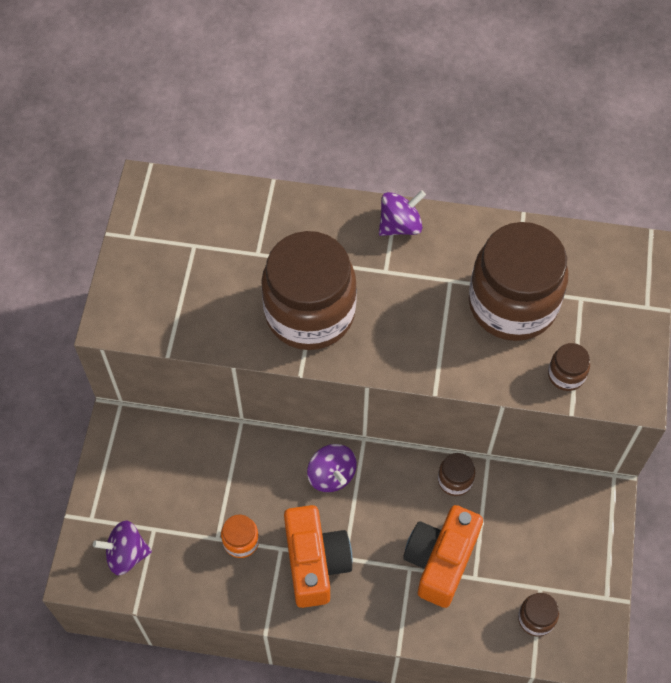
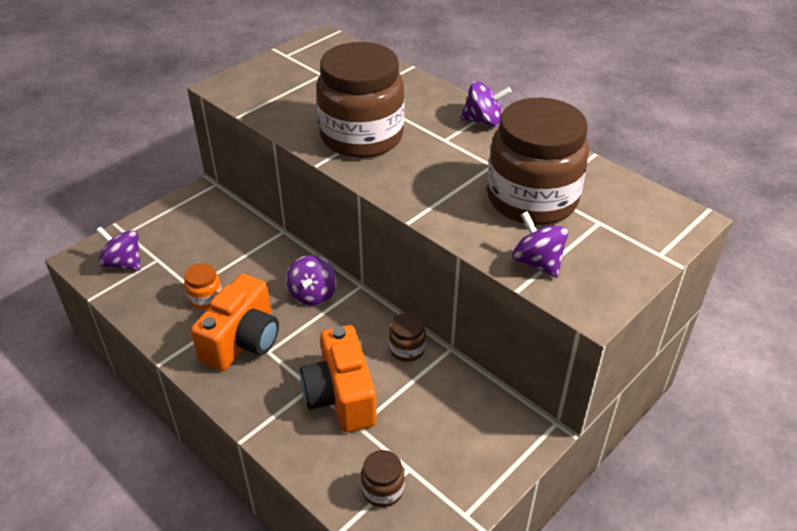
camera: 35 degrees right, 20 degrees down
orange camera [403,505,483,608] -> orange camera turned 75 degrees counterclockwise [300,325,377,432]
brown jar [548,343,590,391] -> purple spinning top [512,211,568,278]

